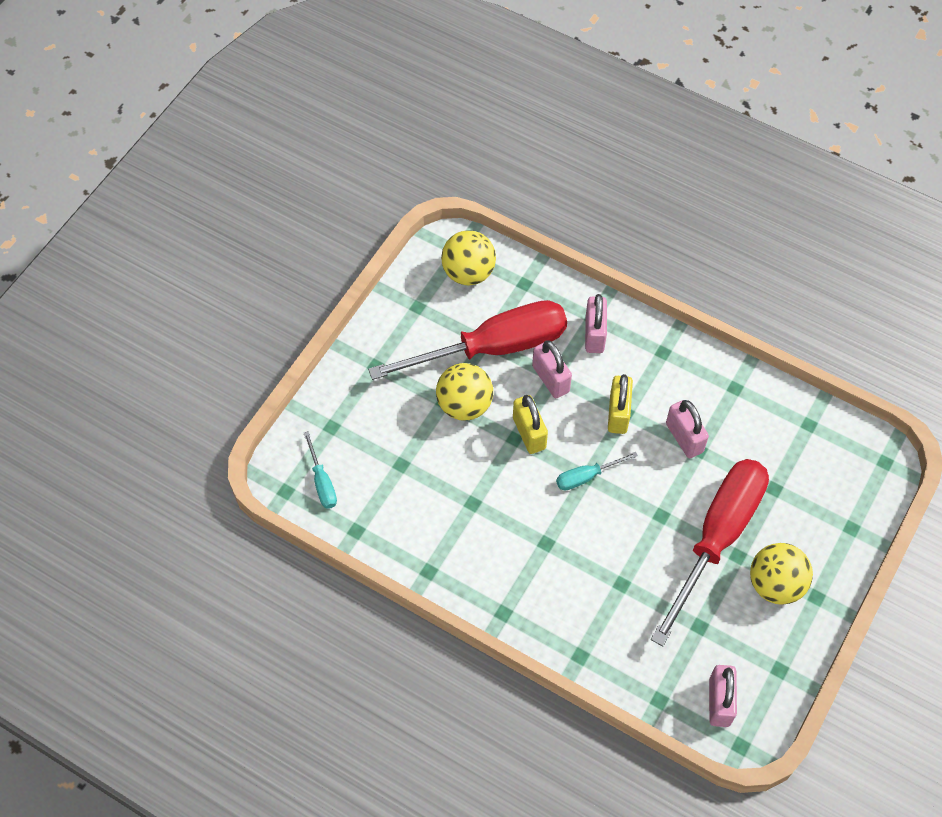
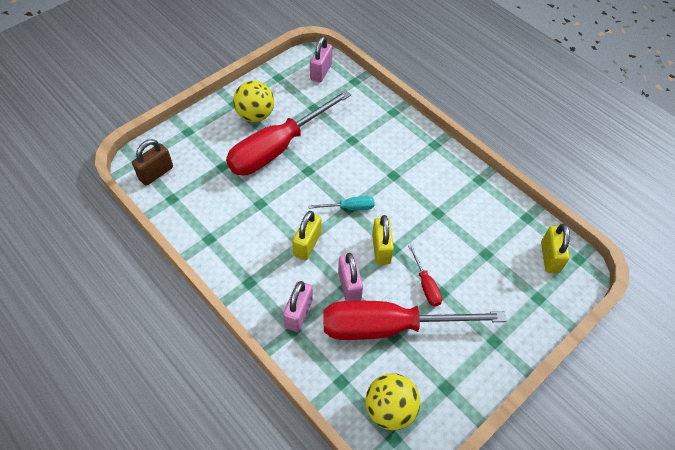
camera: 165 degrees left, 5 degrees down
turquoise screwdriver [304,431,337,509] -> yellow padlock [541,224,570,273]
yellow ball [436,363,493,421] -> red screwdriver [408,245,442,306]
pink padlock [666,400,709,458] -> none
none -> brown padlock [132,139,173,186]

